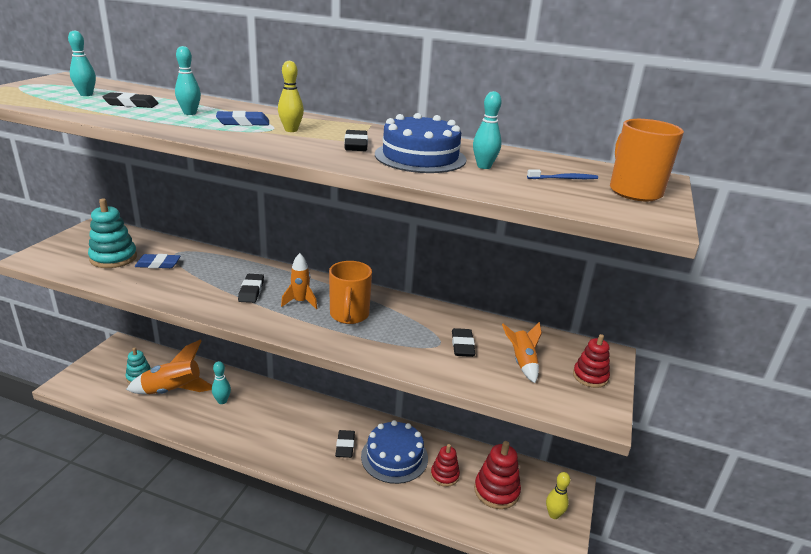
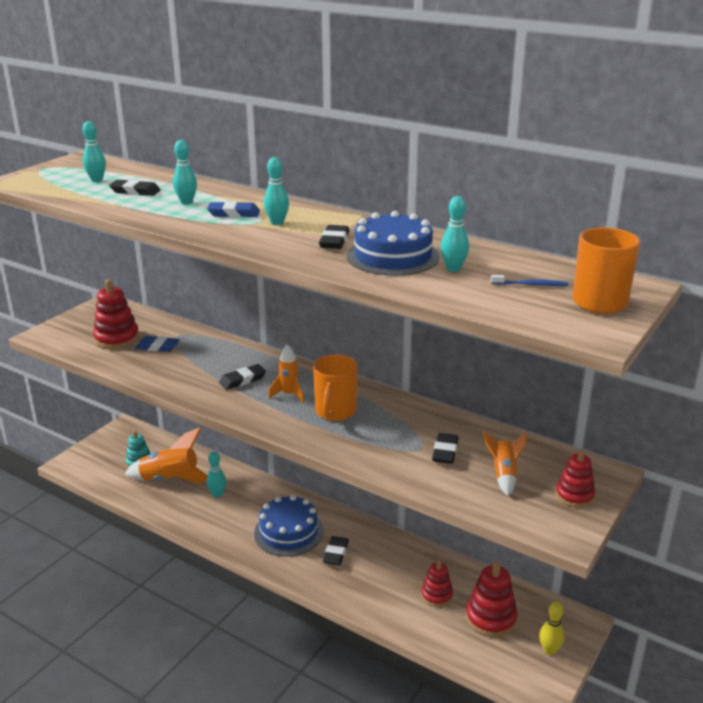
camera: 15 degrees right, 0 degrees up
turquoise stacking toy [88,199,137,268] -> red stacking toy [93,279,139,349]
black eraser [238,274,264,303] -> black eraser turned 45 degrees clockwise [219,364,266,390]
yellow bowling pin [278,61,304,132] -> turquoise bowling pin [264,157,289,225]
blue cake [361,420,428,484] -> blue cake moved to [254,495,324,556]

